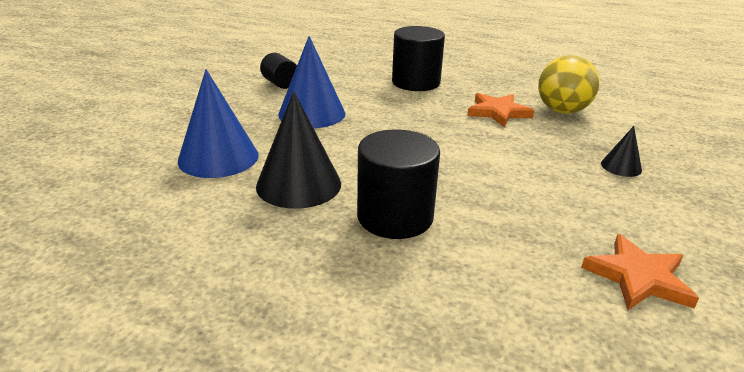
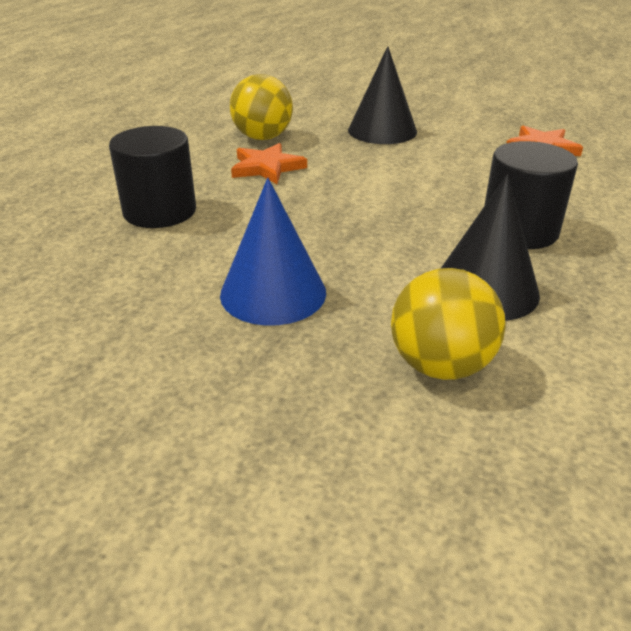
camera: 90 degrees left, 5 degrees up
blue cone [178,69,259,178] -> yellow ball [391,268,506,380]
black cylinder [260,53,297,89] -> none
black cone [601,126,642,177] -> black cone [348,46,417,144], size x2.02

